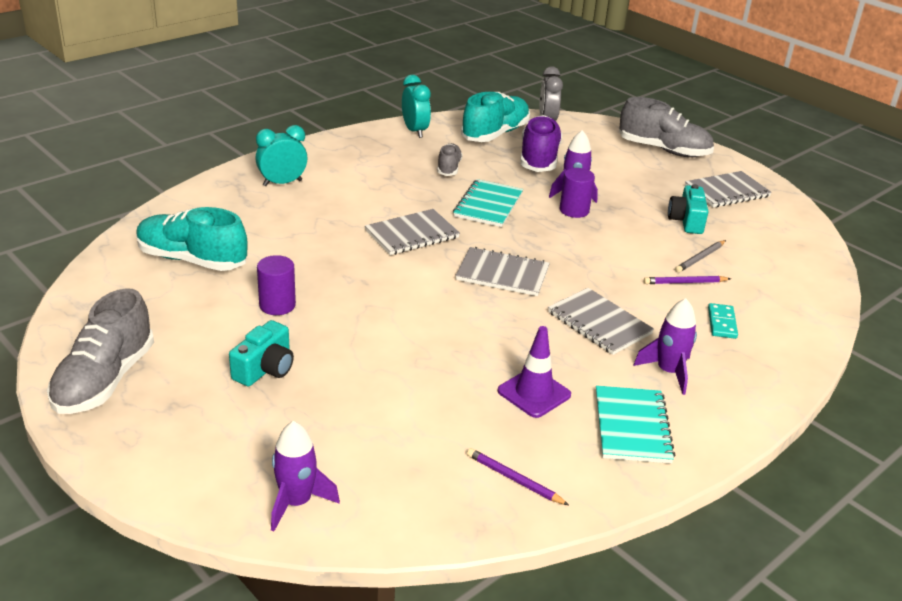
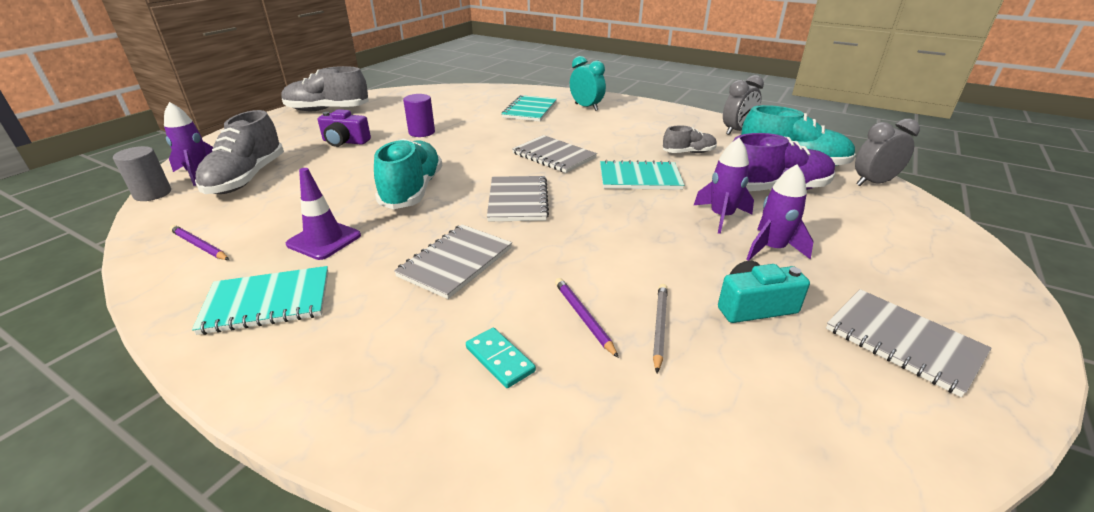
camera: 75 degrees right, 0 degrees up
turquoise shoe [136,207,247,271] -> turquoise shoe moved to [374,138,442,209]
turquoise camera [229,320,294,386] -> purple camera [318,109,371,147]
turquoise clock [402,75,431,138] -> grey clock [723,75,764,135]
purple pencil [467,448,569,505] -> purple pencil turned 75 degrees counterclockwise [170,225,229,260]
purple cylinder [560,168,595,218] -> none
grey shoe [619,97,714,157] -> grey shoe moved to [195,110,284,194]
purple rocket [633,298,697,395] -> purple rocket moved to [746,164,814,261]
grey pencil [675,240,726,273] -> grey pencil turned 75 degrees clockwise [653,284,668,373]
turquoise domino [708,303,738,339] -> turquoise domino turned 60 degrees clockwise [466,328,536,388]
none -> grey cylinder [113,146,171,201]
none -> turquoise notebook [502,95,557,122]

